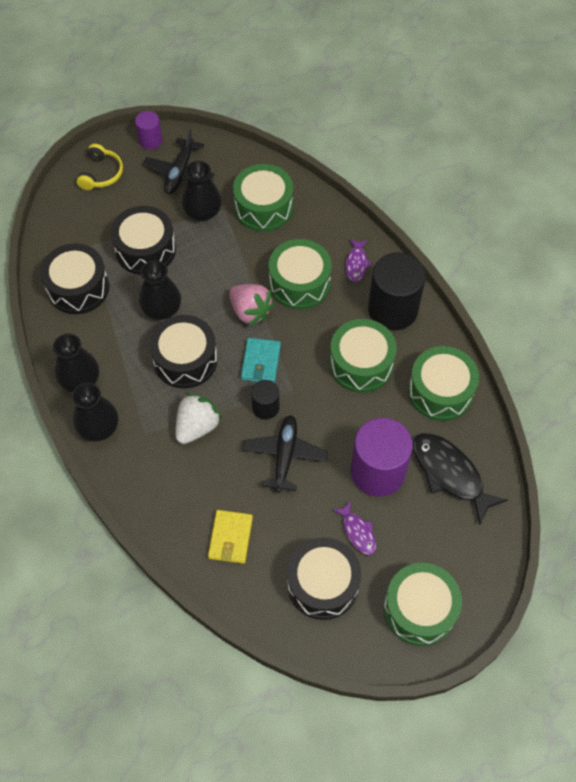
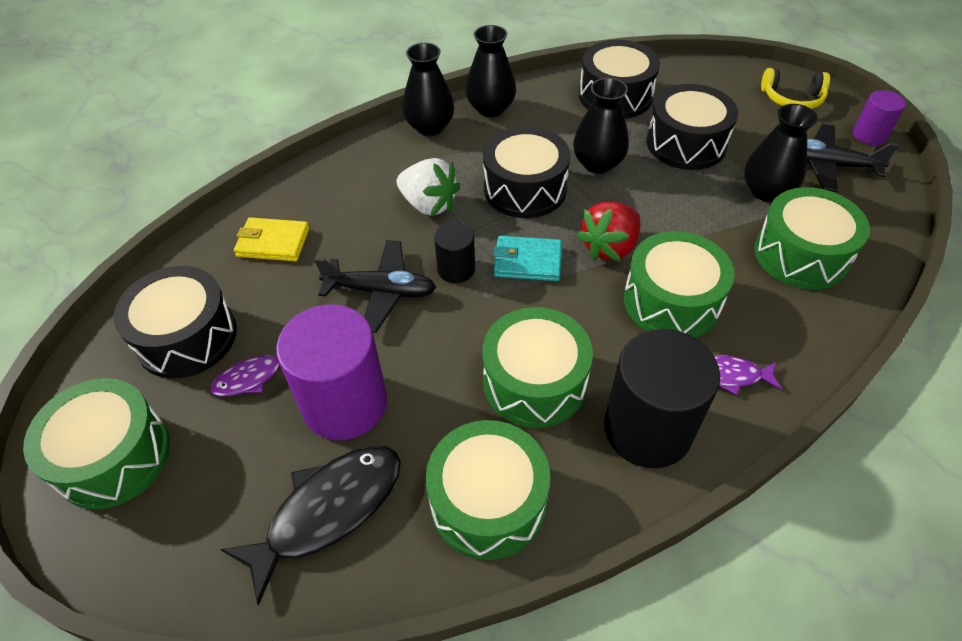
camera: 90 degrees right, 10 degrees down
pink strawberry [229,284,274,326] -> red strawberry [577,202,641,262]

